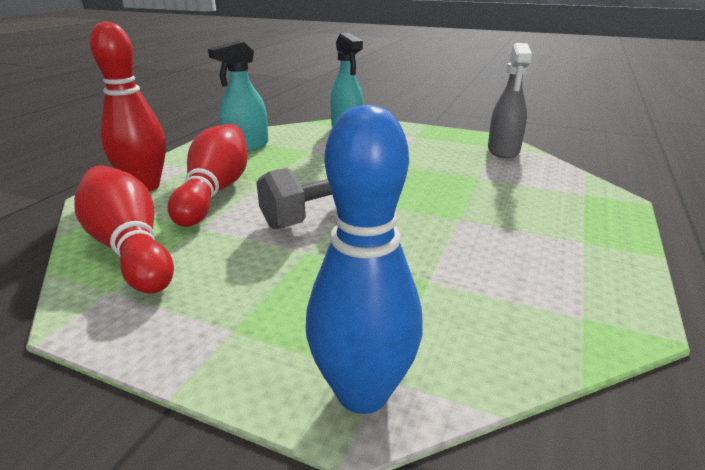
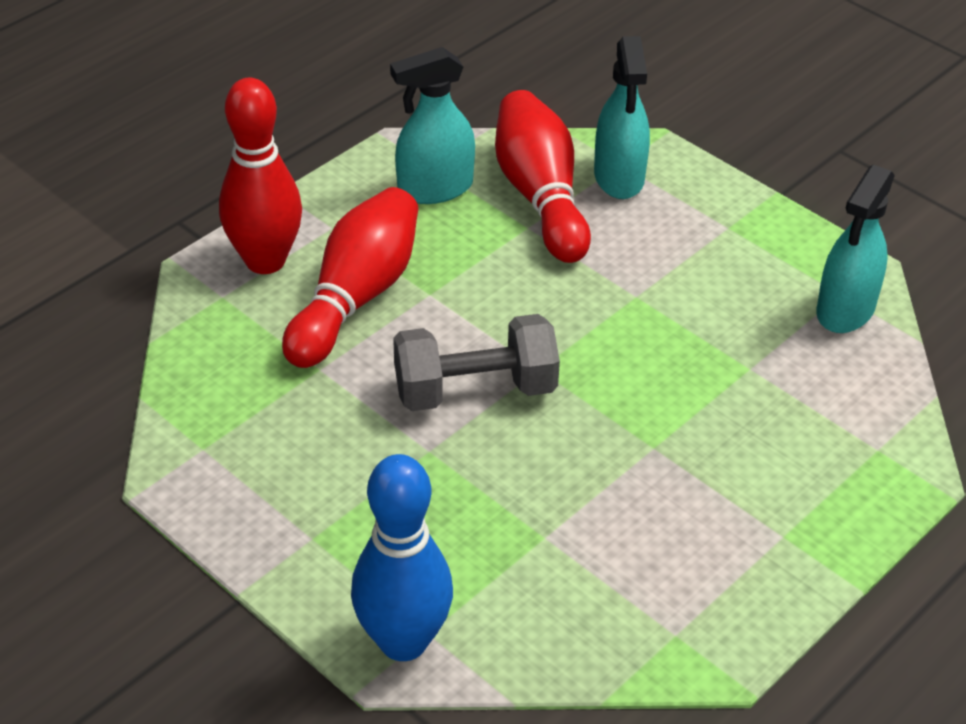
camera: 20 degrees right, 15 degrees up
red bowling pin [74,165,174,293] -> red bowling pin moved to [495,90,591,263]
grey spray bottle [488,43,532,159] -> turquoise spray bottle [816,165,895,333]

